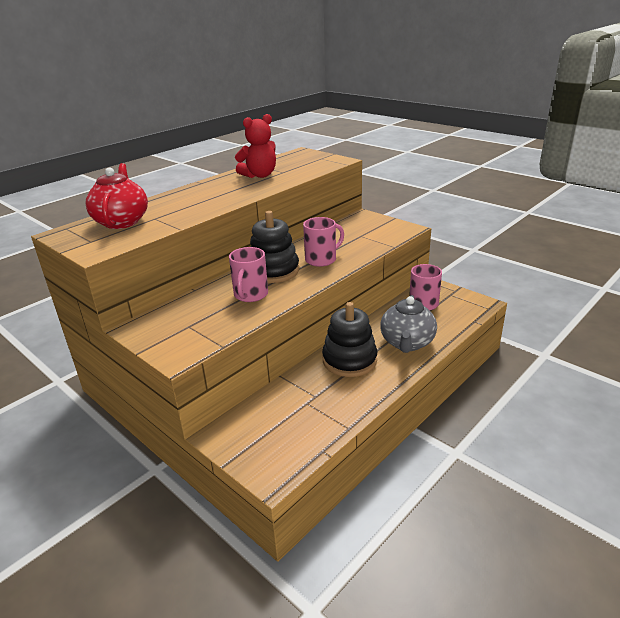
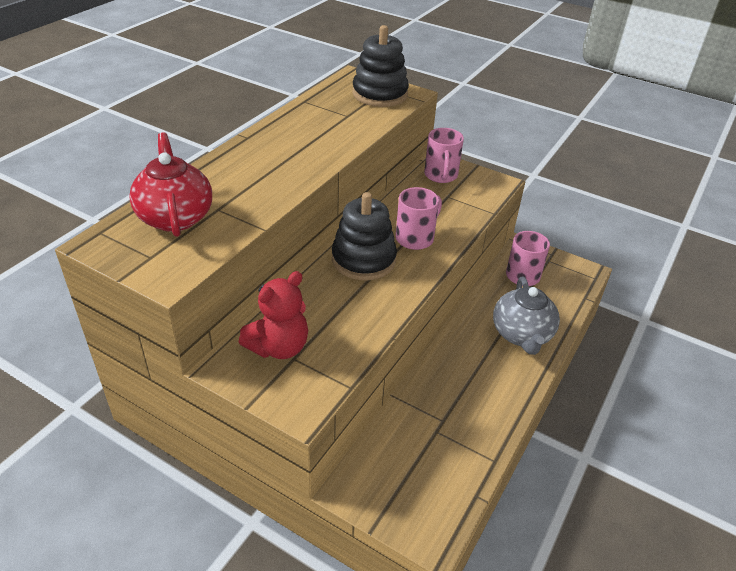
camera: 15 degrees left, 10 degrees up
pink mug [229,247,268,302] -> pink mug moved to [424,128,464,183]
red teddy bear [235,114,276,178] -> red teddy bear moved to [239,271,308,359]
black stacking toy [322,302,377,377] -> black stacking toy moved to [352,25,409,107]

